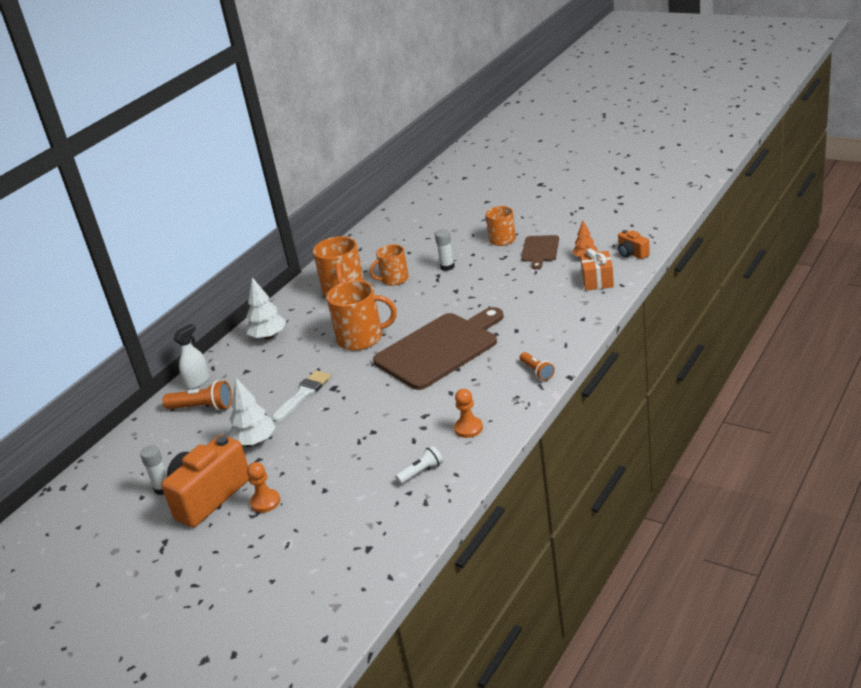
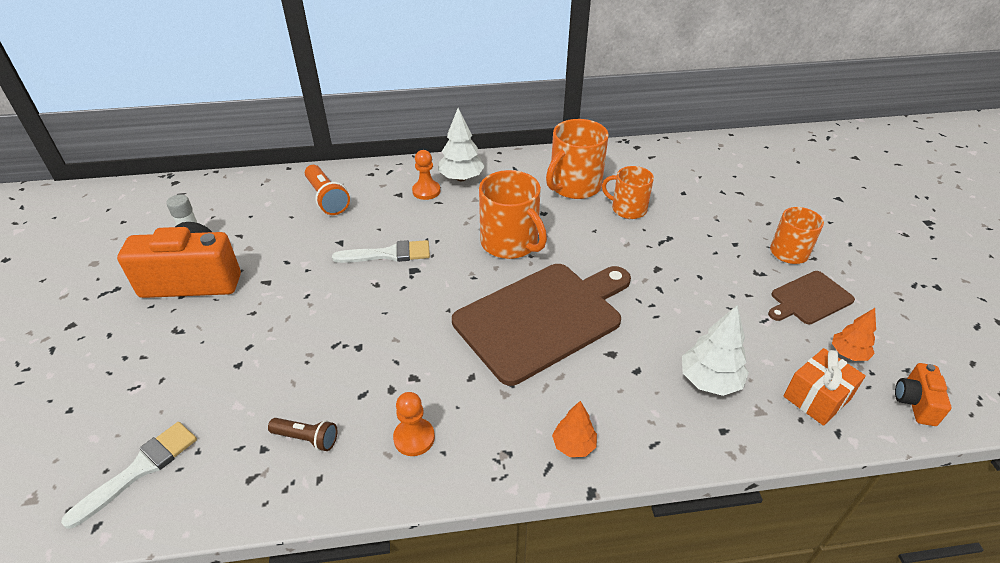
camera: 45 degrees right, 10 degrees up
white spray bottle [173,324,210,389] -> none
white tree [229,378,276,445] -> white tree moved to [682,305,749,396]
orange pawn [247,462,280,513] -> orange pawn moved to [412,150,440,200]
brown cutting board [373,307,504,390] -> brown cutting board turned 45 degrees counterclockwise [452,264,631,386]
white flashlight [395,446,443,484] -> brown flashlight [268,418,337,451]
white glue stick [435,229,455,271] -> none
orange flashlight [520,352,555,381] -> orange tree [552,401,597,457]
none -> white brush [61,422,197,529]

